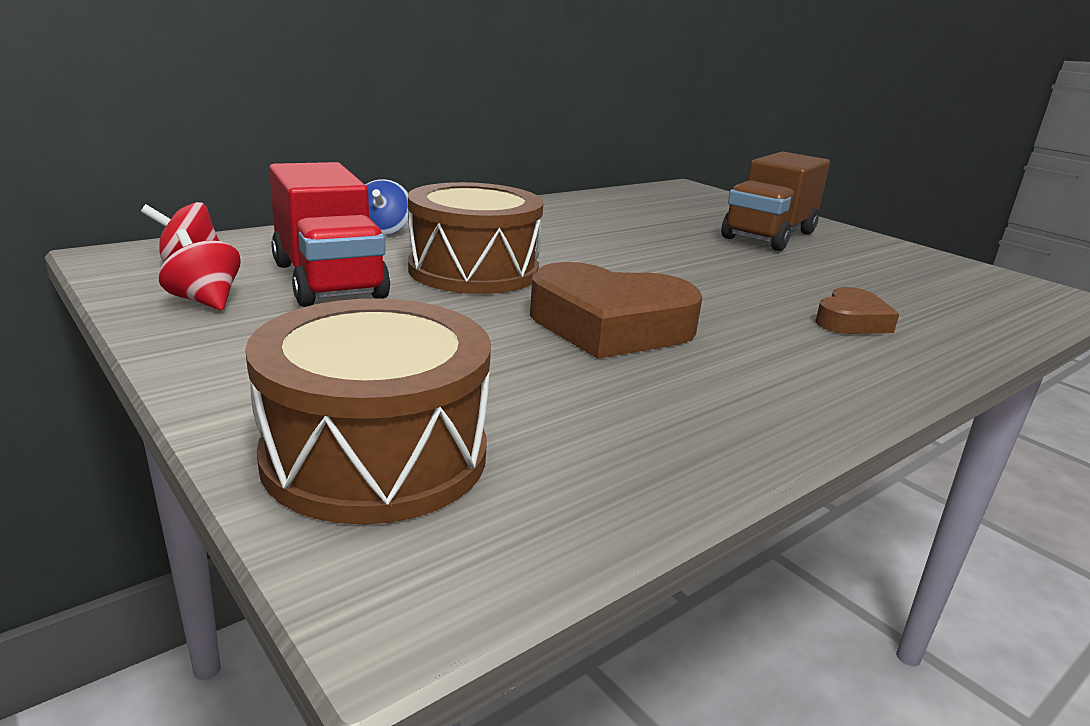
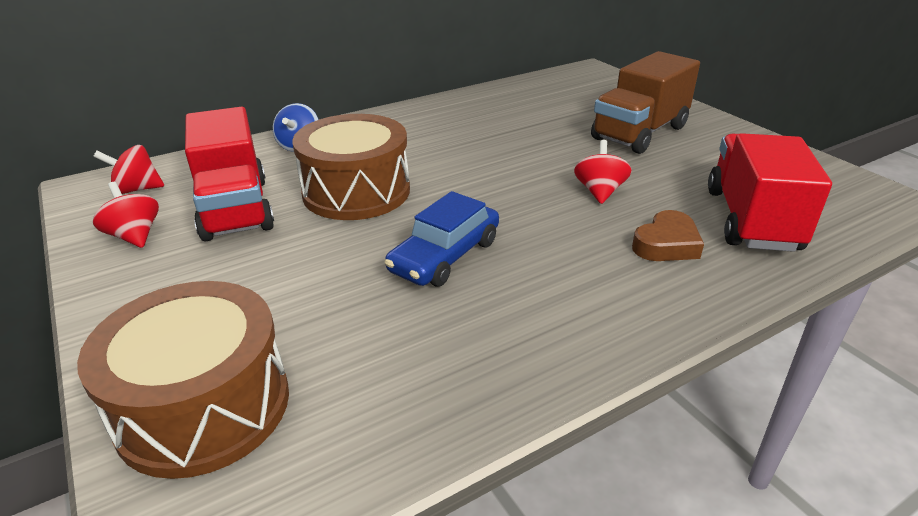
camera: 10 degrees right, 10 degrees up
brown heart [530,262,702,359] -> blue car [385,191,499,287]
none -> red spinning top [574,140,632,204]
none -> red truck [708,133,832,252]

